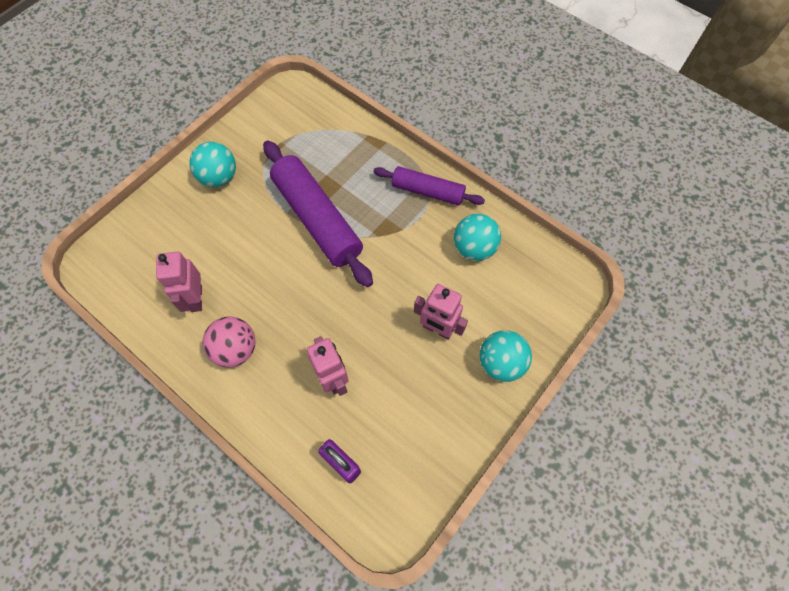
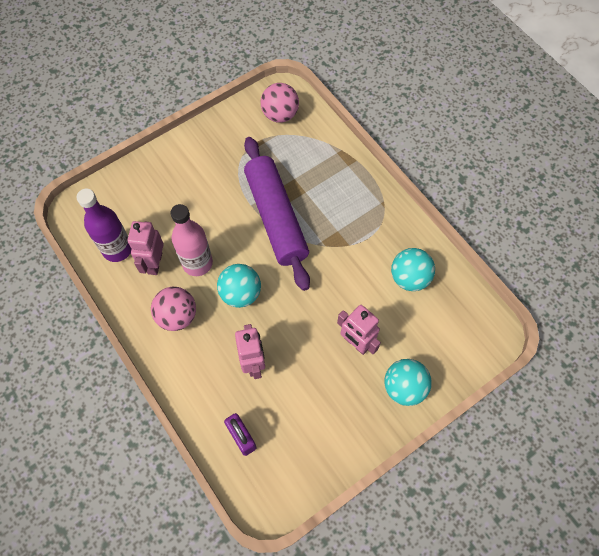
camera: 15 degrees right, 0 degrees up
turquoise ball [189,142,236,187] -> turquoise ball moved to [217,264,261,308]
purple rolling pin [373,166,485,206] -> none
none -> purple bottle [77,189,132,262]
none -> pink bottle [171,204,213,276]
none -> pink ball [260,83,299,123]

